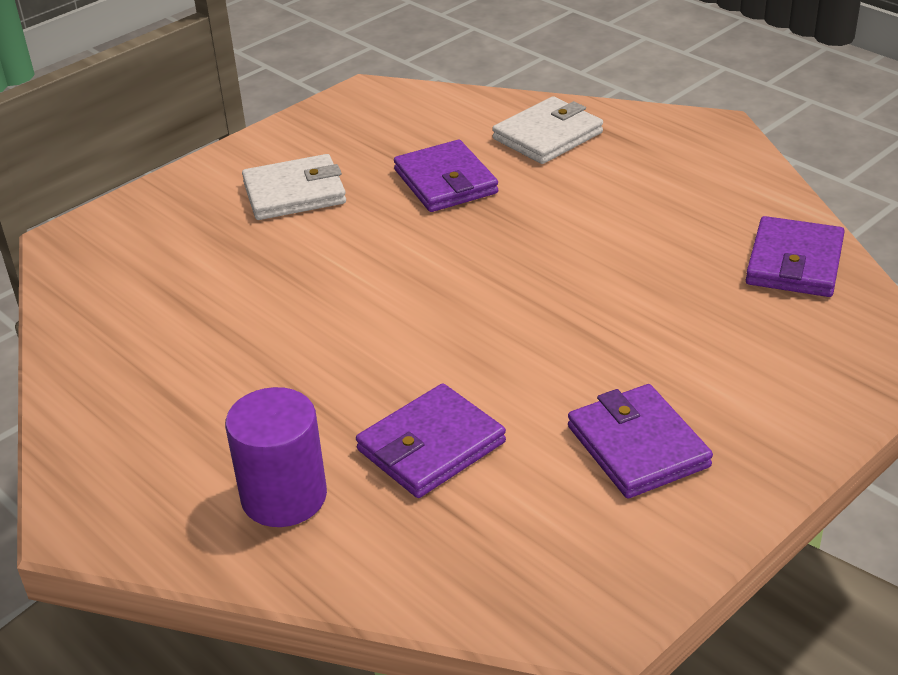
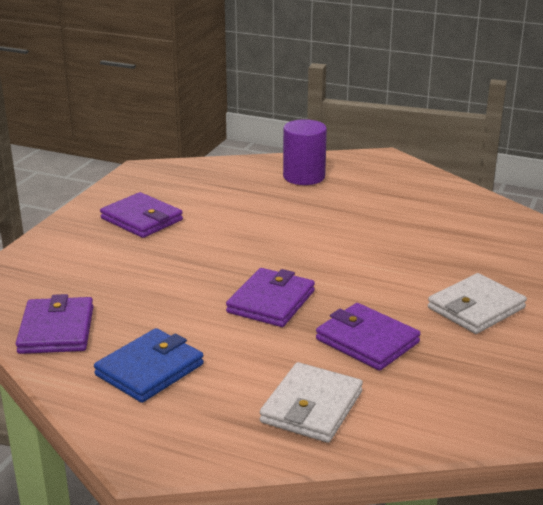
camera: 155 degrees right, 10 degrees down
purple wallet [356,383,506,498] -> purple wallet moved to [226,268,315,327]
none -> blue wallet [94,328,204,403]

